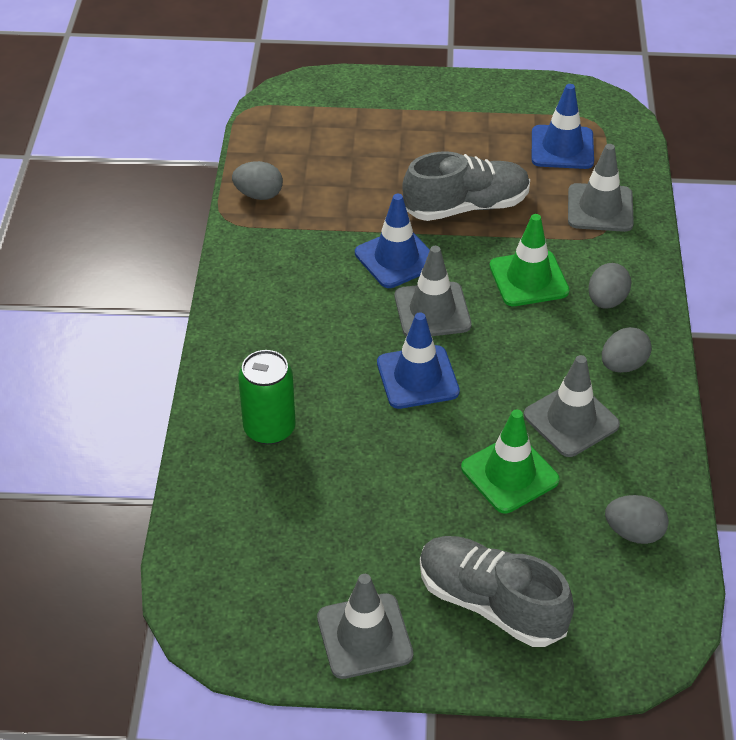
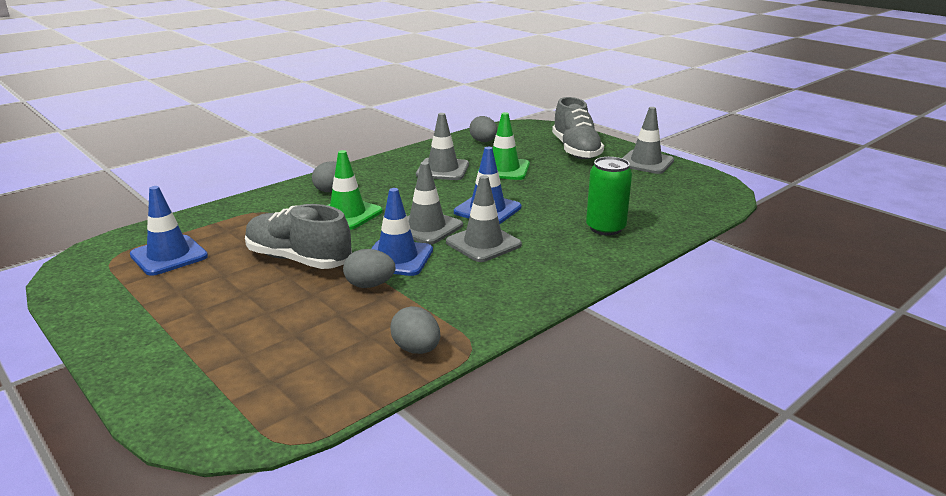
camera: 135 degrees left, 20 degrees down
grey traffic cone [568,144,634,232] -> grey traffic cone moved to [446,175,522,262]
grey egg [602,327,652,373] -> grey egg moved to [343,249,395,288]

